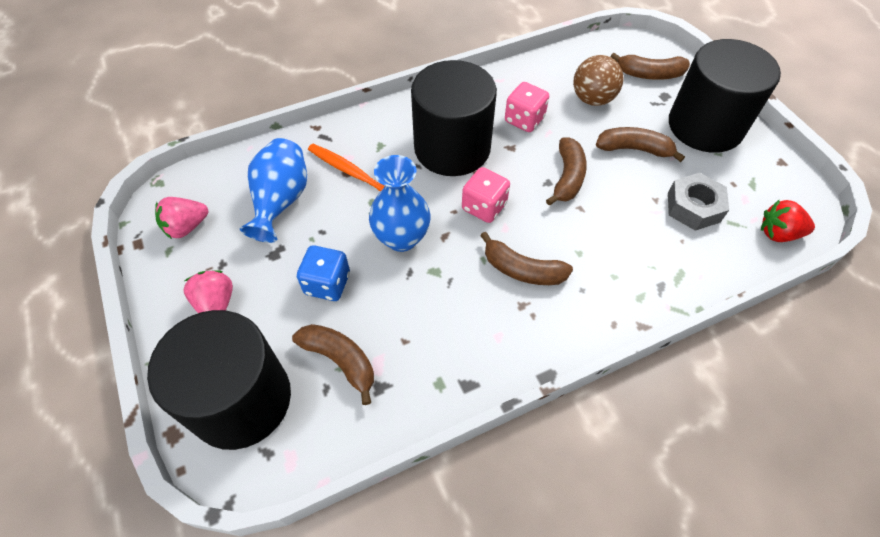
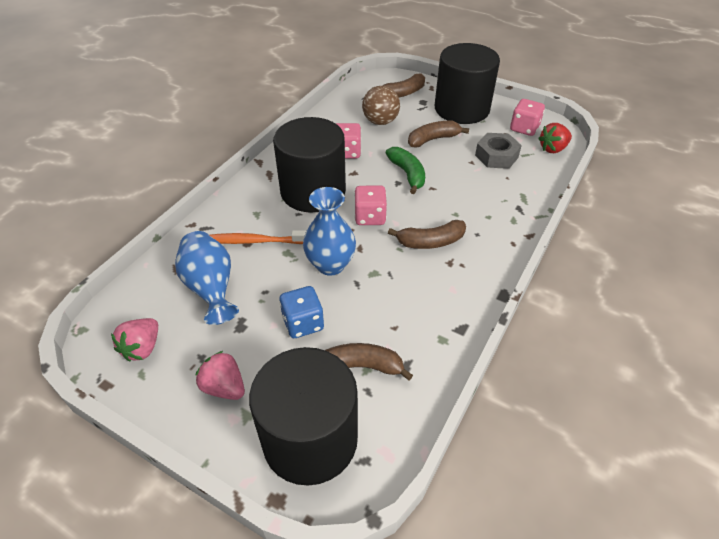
camera: 35 degrees left, 10 degrees down
brown banana [546,137,587,205] -> green banana [386,147,425,194]
none -> pink dice [510,99,545,136]

